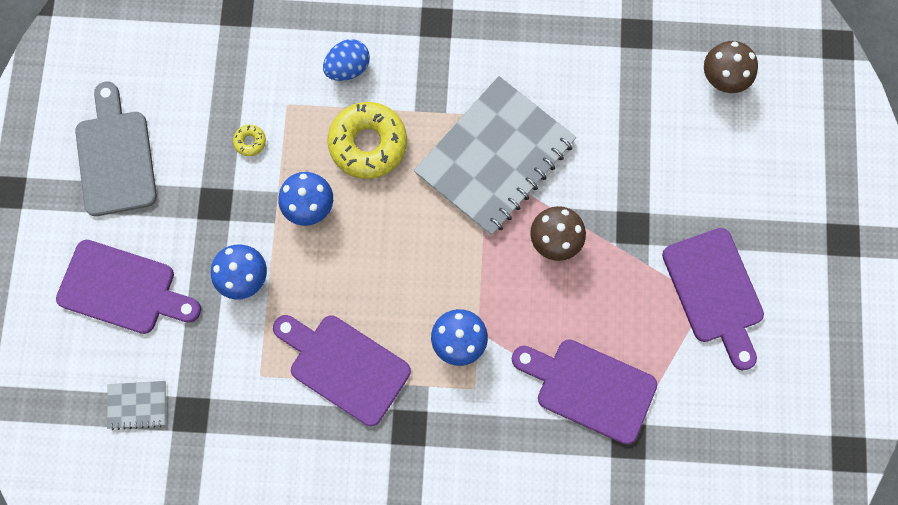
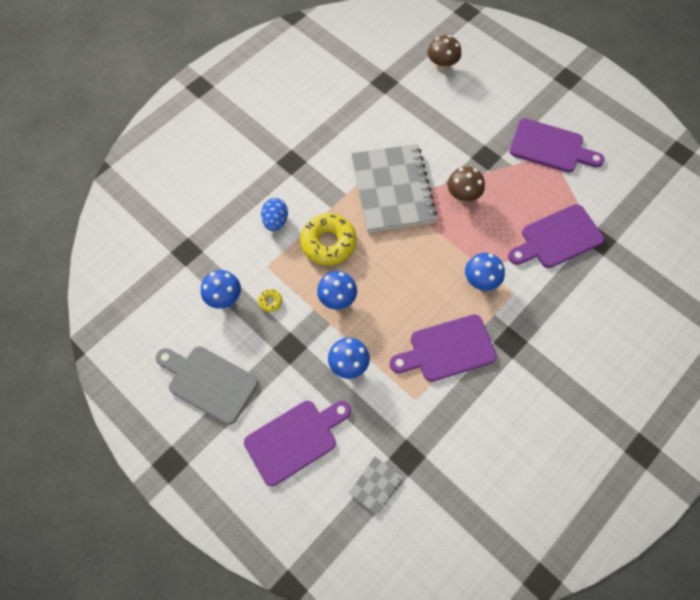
camera: 50 degrees left, 10 degrees down
none -> blue mushroom [201,270,241,309]

